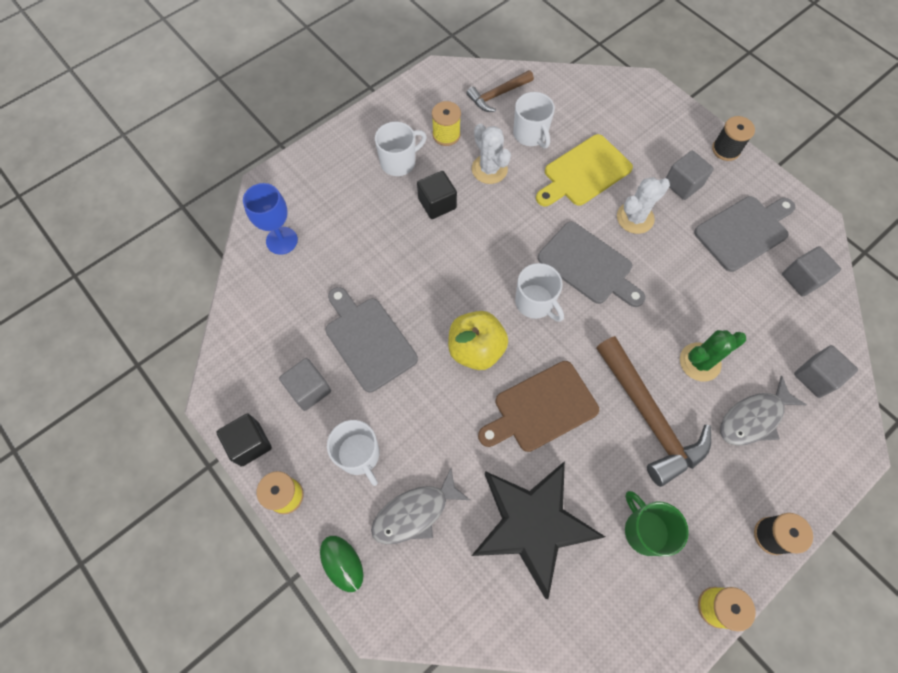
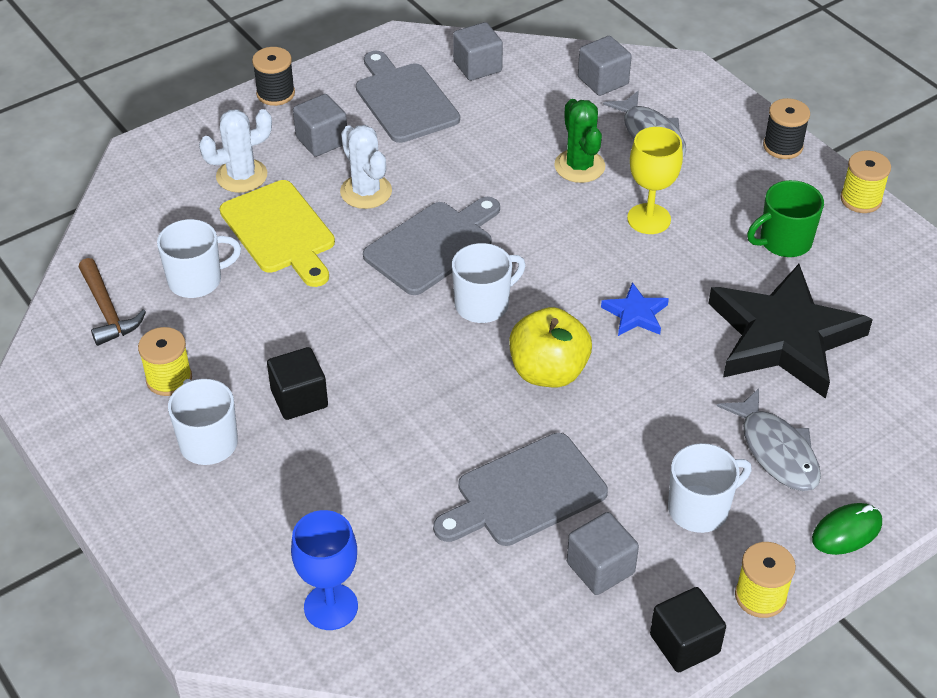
camera: 85 degrees left, 20 degrees down
white cactus [472,123,511,184] -> white cactus moved to [199,109,272,193]
brown cutting board [478,361,599,452] -> blue star [601,282,669,336]
brown hammer [596,336,711,487] -> yellow goblet [627,127,683,234]

